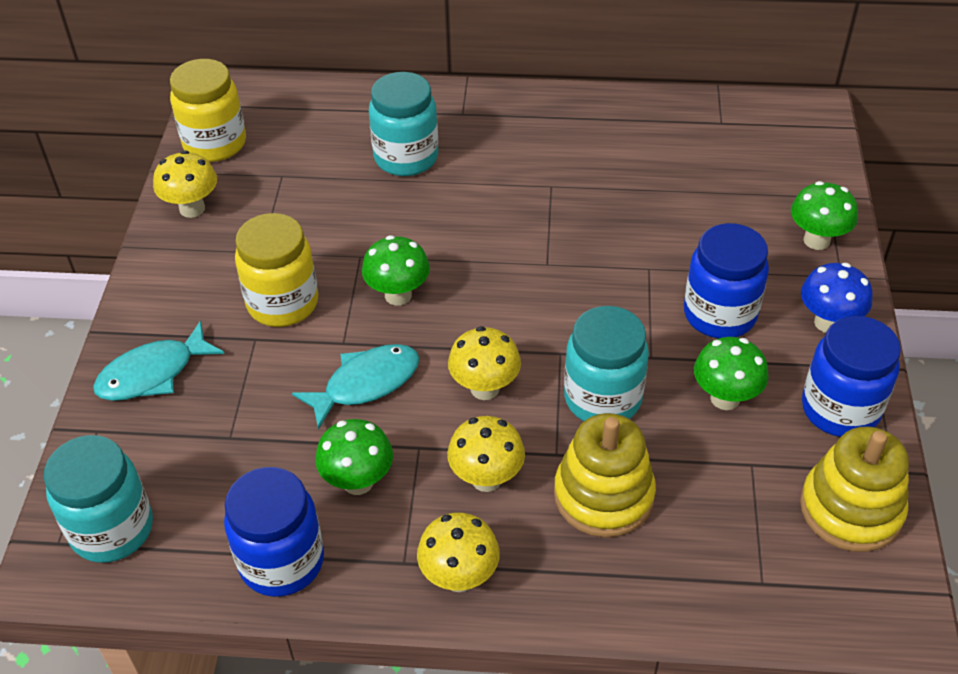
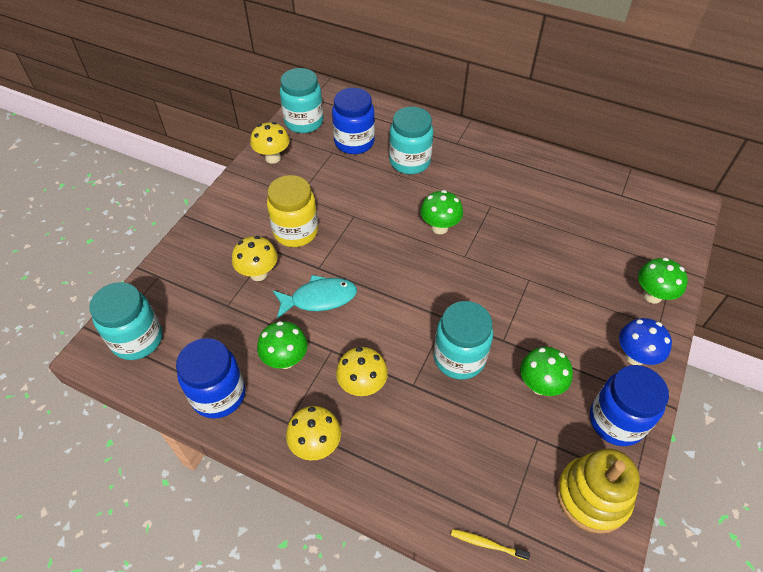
camera: 20 degrees right, 5 degrees up
turquoise fish [93,321,224,401] -> none
yellow jar [170,59,246,162] -> turquoise jar [280,68,323,133]
green mushroom [362,235,430,306] -> green mushroom moved to [420,190,463,234]
yellow mushroom [448,326,521,400] -> yellow mushroom moved to [232,236,278,281]
yellow stacking toy [554,413,656,537] -> none
blue jar [684,223,769,338] -> blue jar moved to [332,88,375,154]
none -> yellow toothbrush [451,529,530,560]

